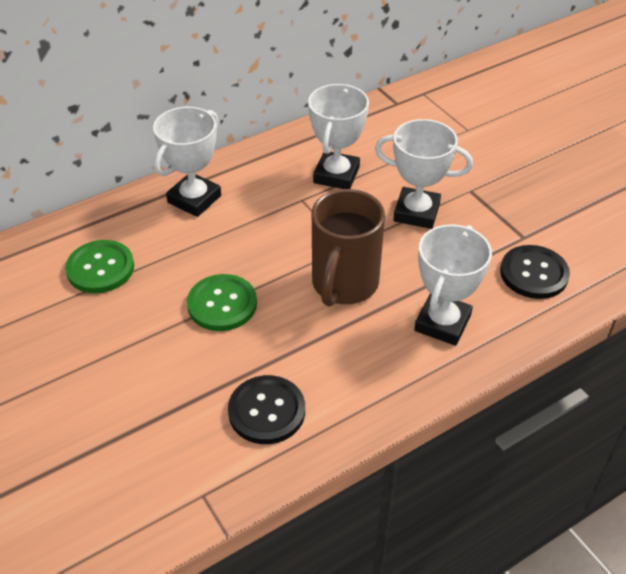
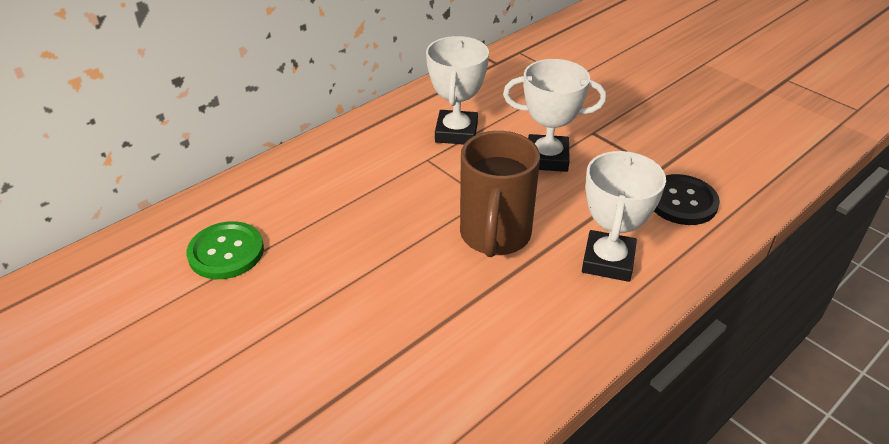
camera: 10 degrees left, 5 degrees down
white trophy [153,107,221,217] -> none
green button [187,274,257,331] -> none
black button [228,375,305,444] -> none

